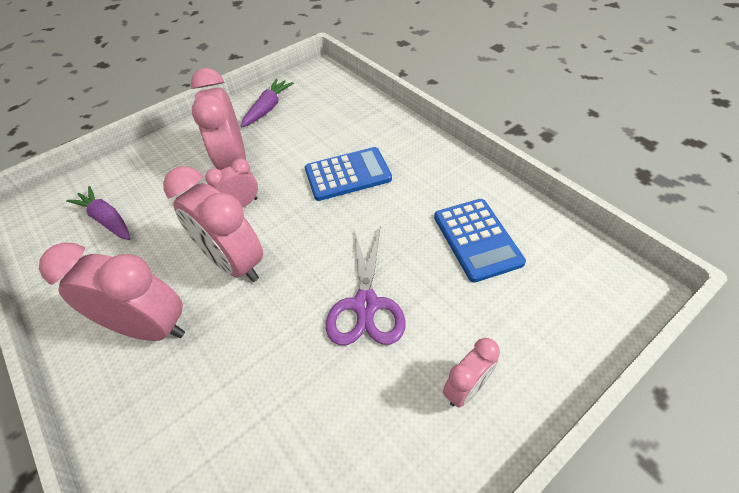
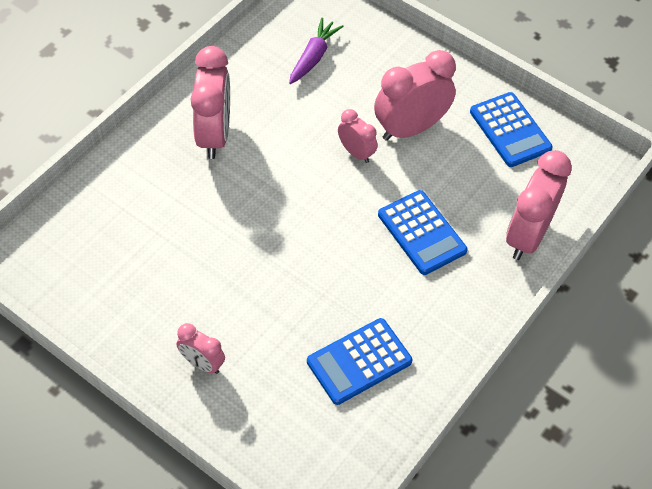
camera: 70 degrees right, 5 degrees up
pink clock [163,166,263,282] -> pink clock moved to [506,150,572,260]
purple carrot [241,79,294,127] -> blue calculator [470,92,553,167]
purple scissors [326,228,405,345] -> none

